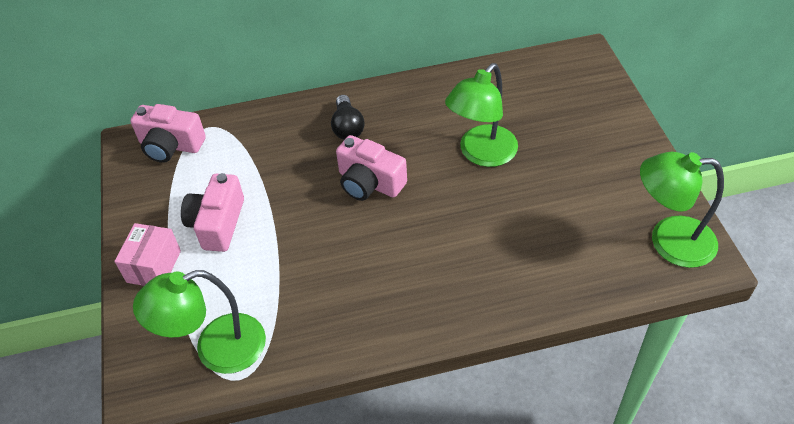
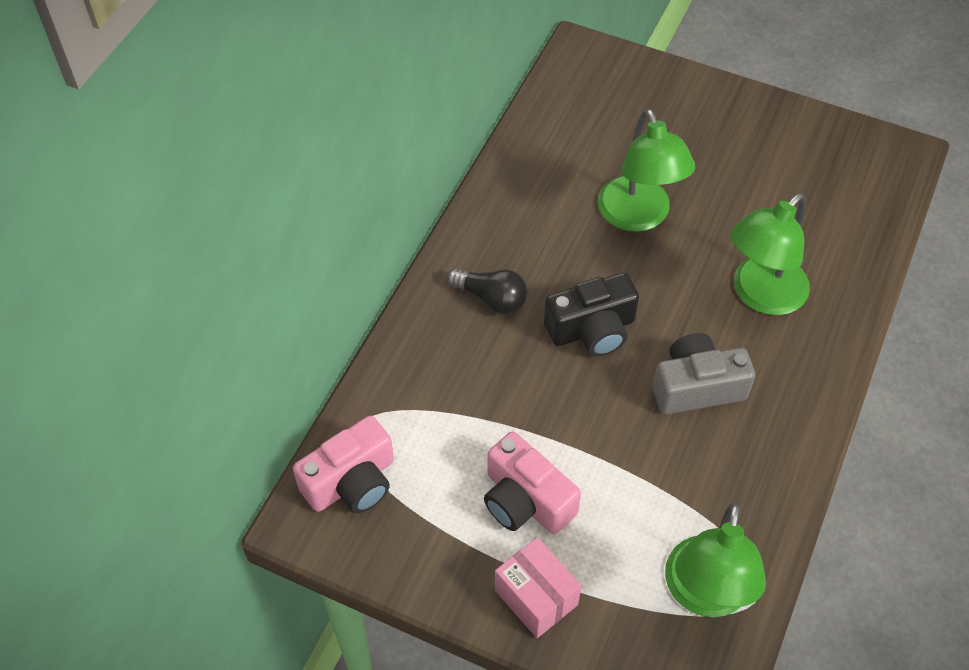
camera: 55 degrees left, 5 degrees up
pink camera [336,135,407,201] -> black camera [544,272,639,357]
green lamp [640,152,724,268] -> green lamp moved to [730,193,810,315]
none -> grey camera [653,333,755,415]

